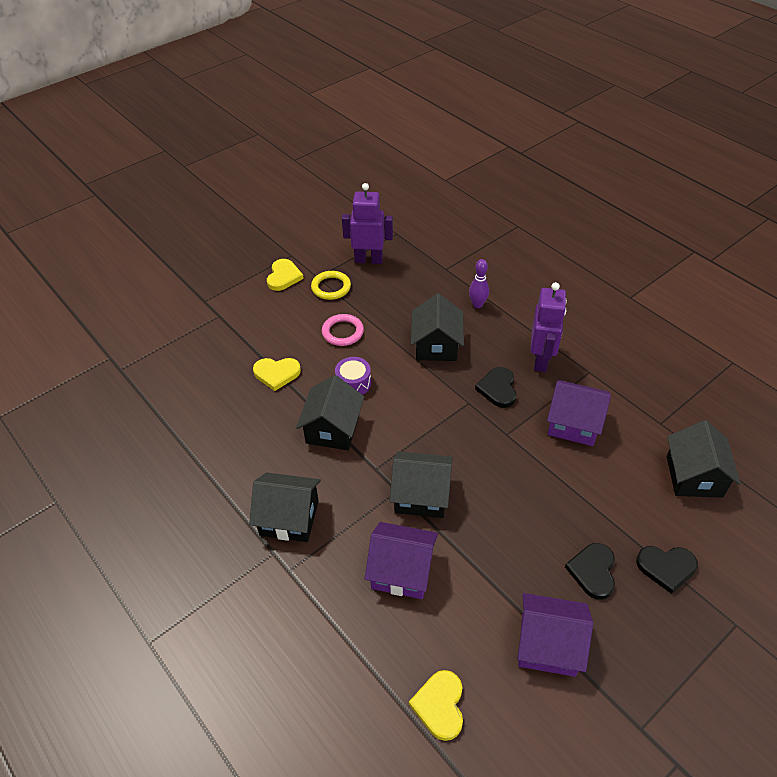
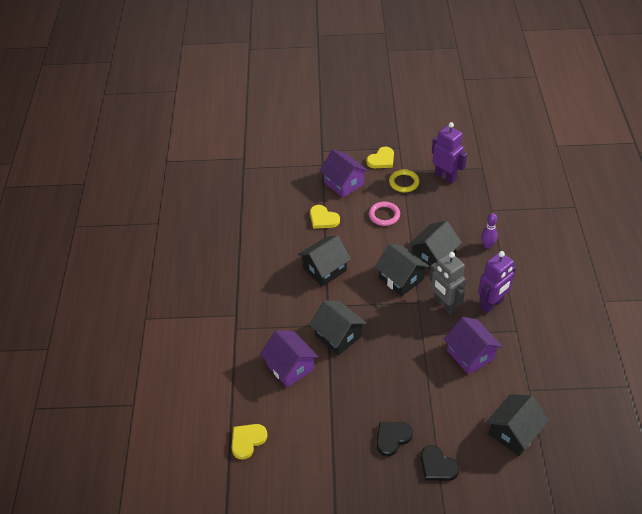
camera: 40 degrees right, 0 degrees up
black house [249,472,321,542] -> black house moved to [375,243,429,296]
purple drum [335,357,371,395] -> none
black heart [475,367,516,408] -> grey robot [429,252,466,315]
purple house [517,593,593,677] -> purple house moved to [319,149,369,198]

